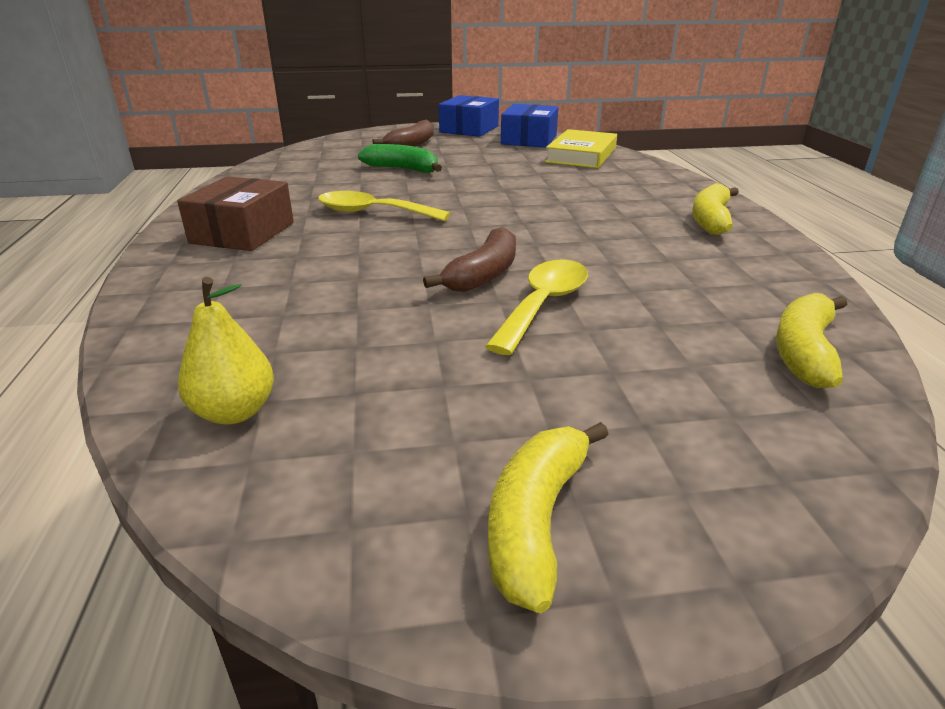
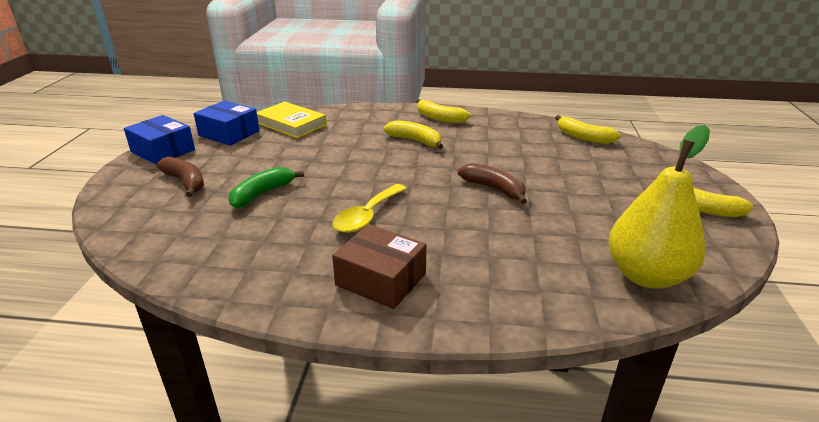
camera: 75 degrees left, 0 degrees up
yellow pear [178,277,274,424] -> yellow pear [609,125,710,289], size x1.87
yellow spoon [485,259,588,355] -> none
none -> yellow banana [383,120,443,149]

